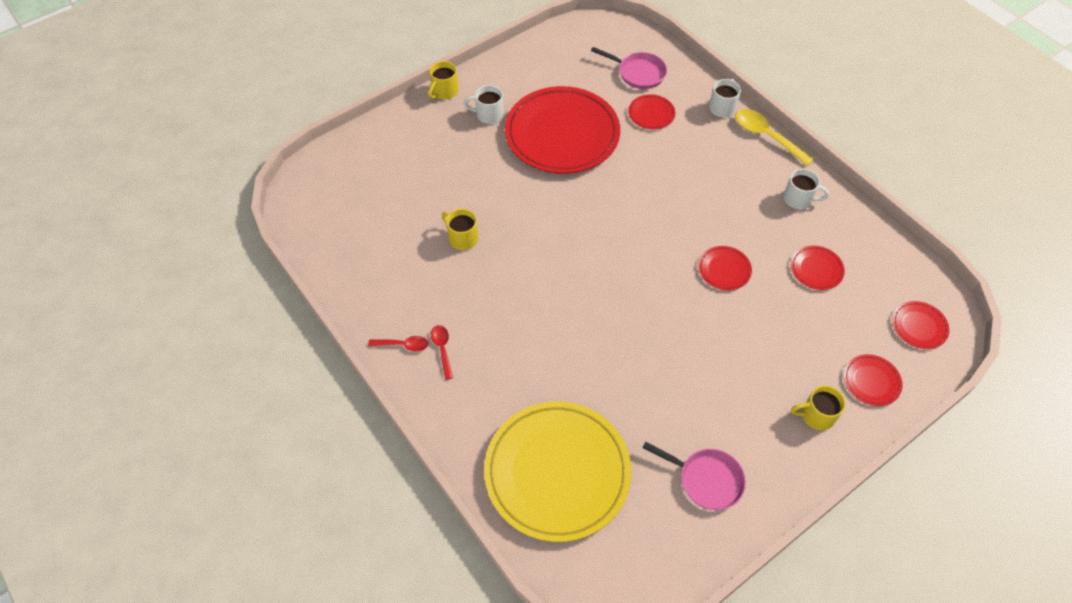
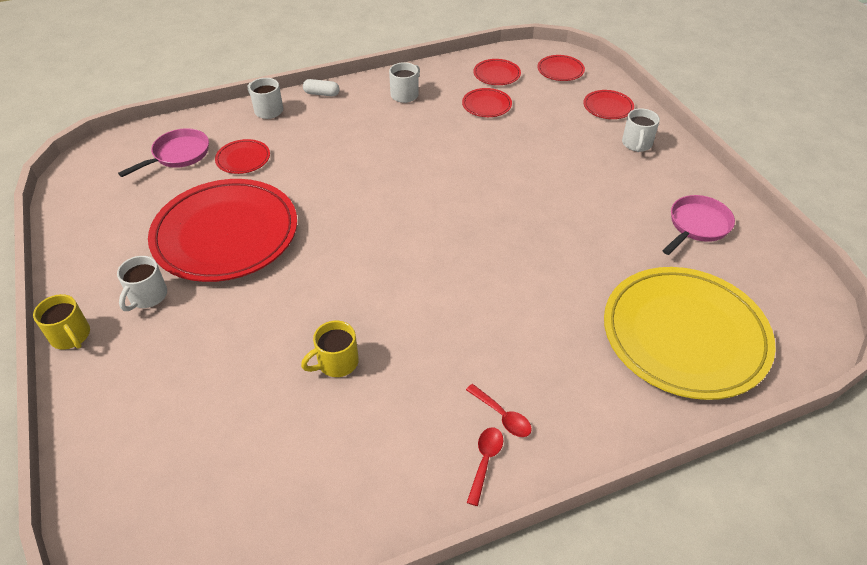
camera: 75 degrees left, 10 degrees down
red spoon [431,325,453,380] -> red spoon turned 135 degrees counterclockwise [466,384,532,437]
red plate [699,246,752,290] -> red plate moved to [473,59,521,85]
yellow spoon [735,109,814,166] -> white capsule [303,79,340,96]
yellow mug [791,385,846,430] -> white mug [622,108,660,152]

